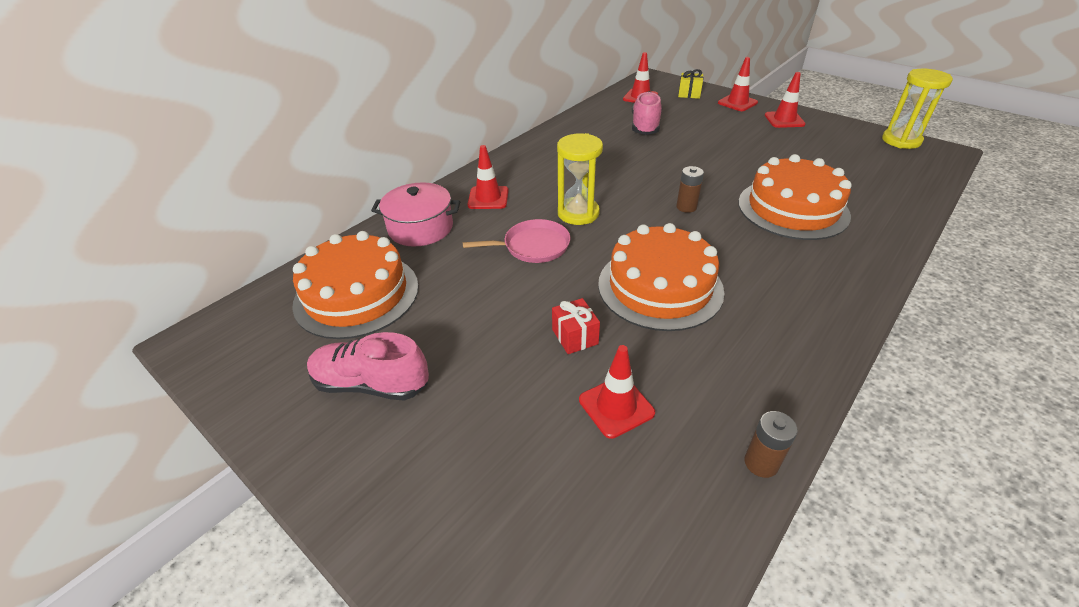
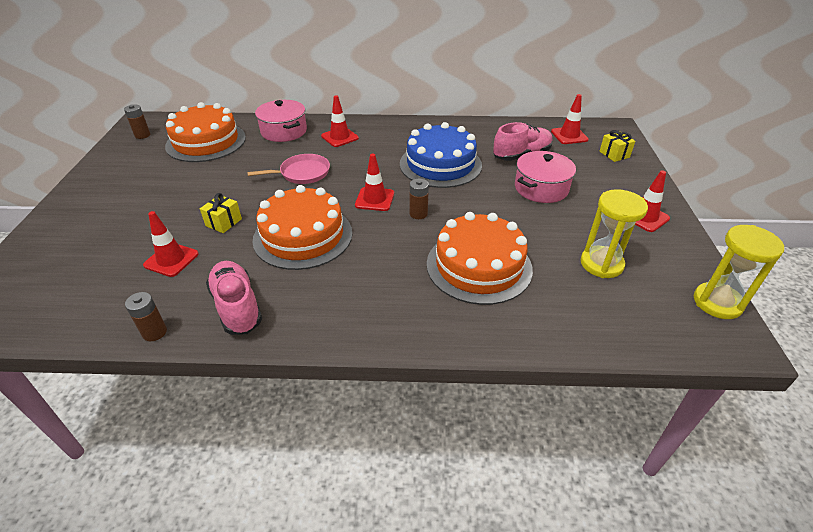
camera: 50 degrees right, 0 degrees up
pink shoe [307,332,429,401] -> pink shoe moved to [206,261,262,335]
pink pan [463,219,570,263] -> pink pan turned 60 degrees counterclockwise [247,154,330,184]
red gift [552,298,600,354] -> yellow gift [200,193,242,233]
yellow hourglass [557,133,603,225] -> yellow hourglass moved to [580,189,648,278]
red traffic cone [718,57,758,111] -> red traffic cone moved to [355,154,394,211]
none -> brown battery [124,105,150,139]
none -> blue cake [400,122,482,188]
none -> pink pot [515,151,576,203]

